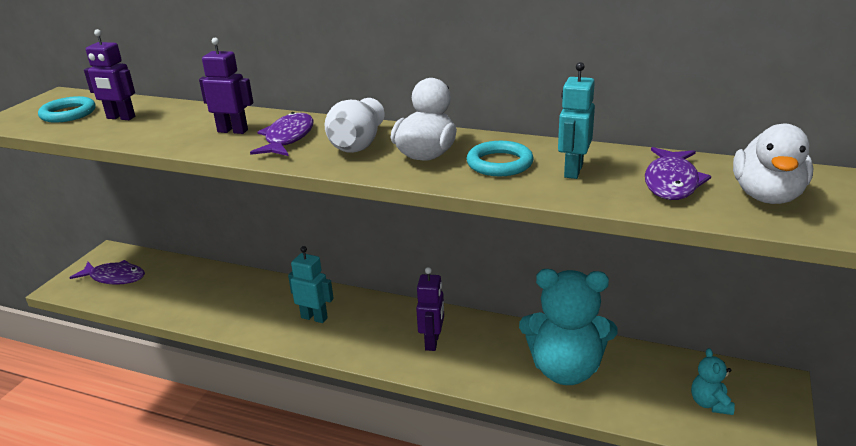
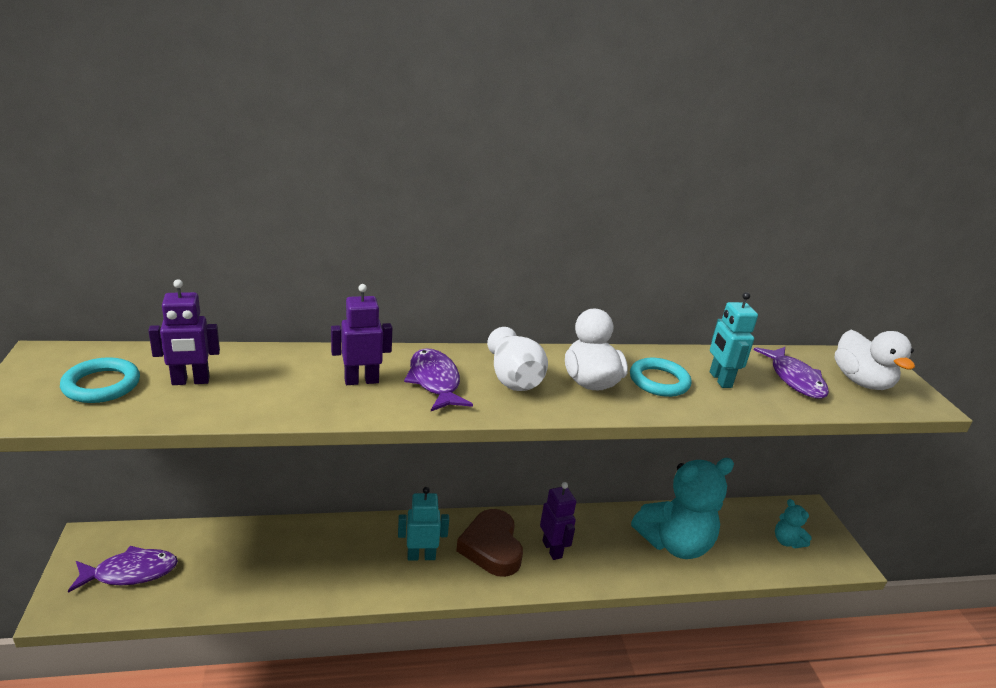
camera: 35 degrees left, 0 degrees up
none -> brown heart [456,509,523,577]

